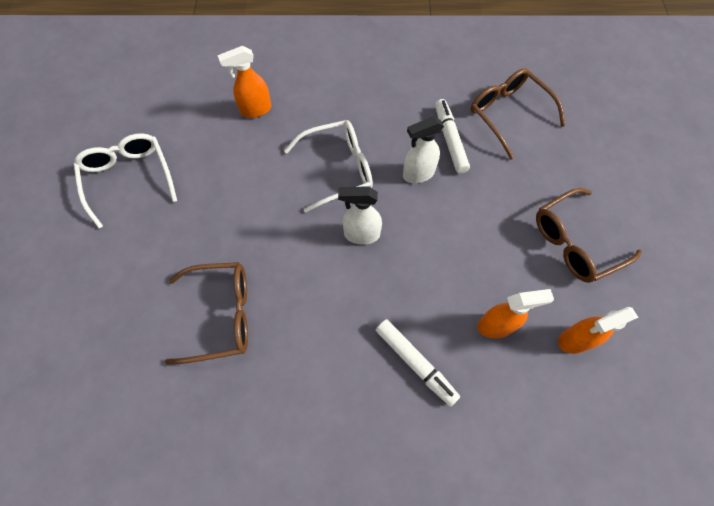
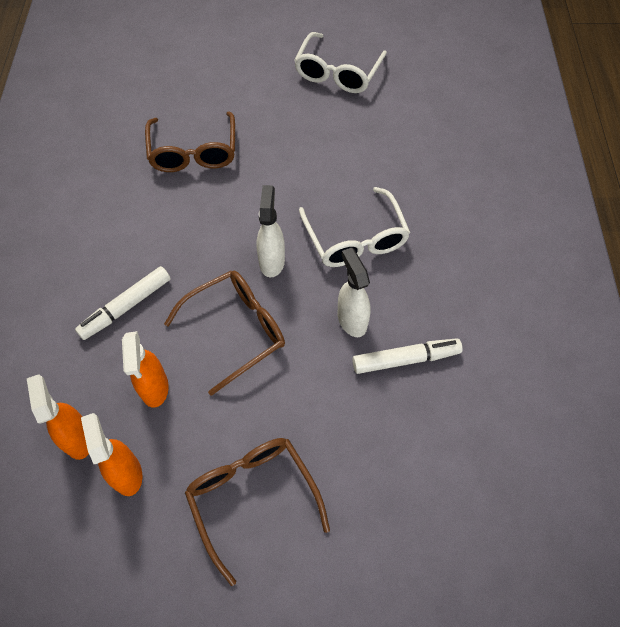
camera: 90 degrees right, 5 degrees down
white glasses [74,133,177,228] -> white glasses turned 135 degrees clockwise [294,32,387,93]
orange spray bottle [218,46,271,118] -> orange spray bottle moved to [27,374,89,460]
brown glasses [470,68,566,160] -> brown glasses moved to [164,271,285,396]

